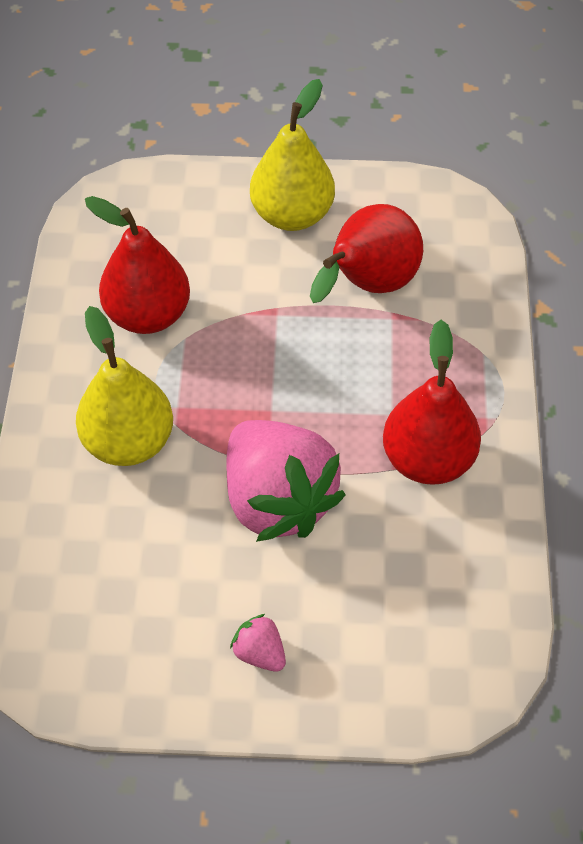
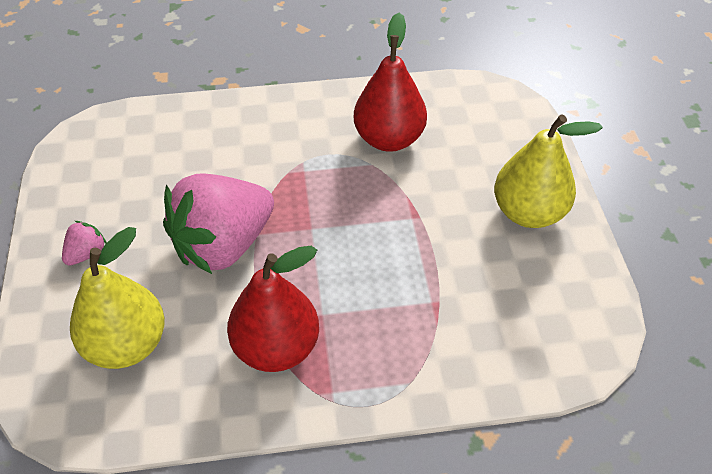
camera: 80 degrees right, 5 degrees down
yellow pear [76,306,173,466] -> yellow pear moved to [70,227,165,369]
red pear [310,204,423,303] -> none

